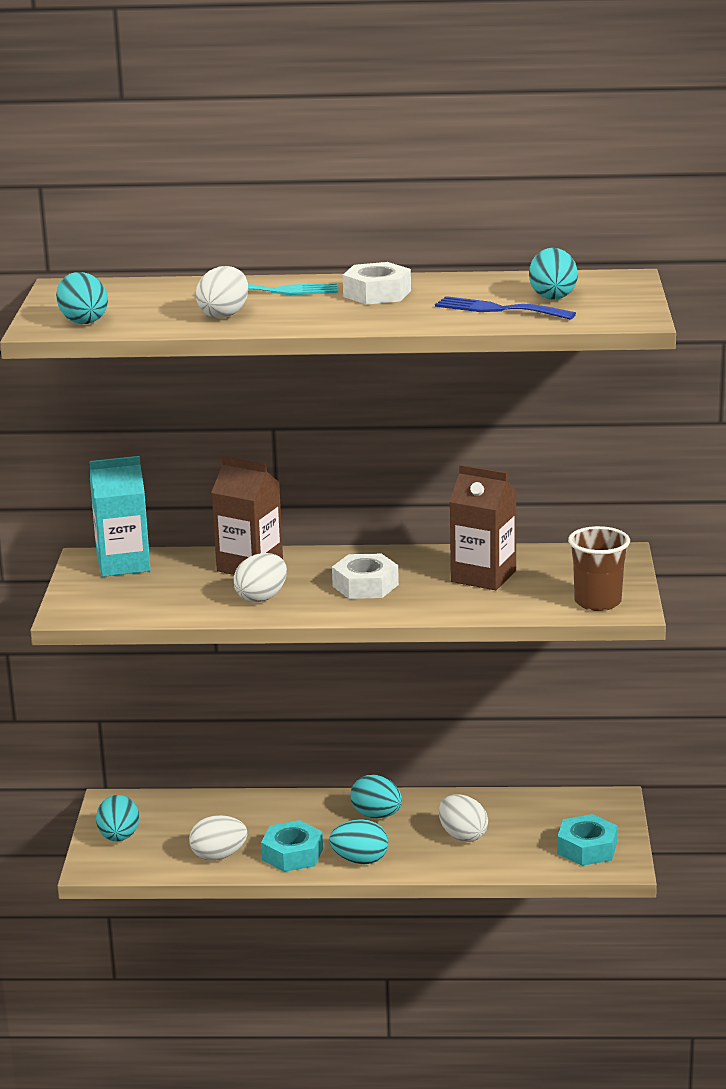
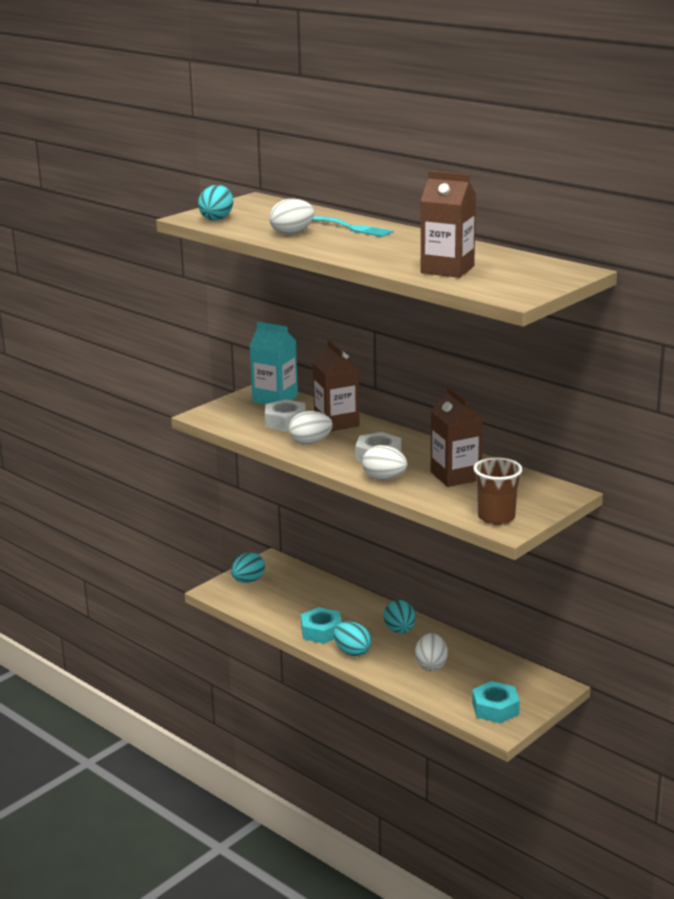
camera: 40 degrees right, 0 degrees up
white egg [189,815,247,861] -> white egg moved to [362,445,407,480]
white nut [343,262,411,305] -> white nut moved to [265,399,306,432]
blue fork [435,296,576,320] -> brown carton [421,171,476,278]
turquoise egg [529,248,578,300] -> none

